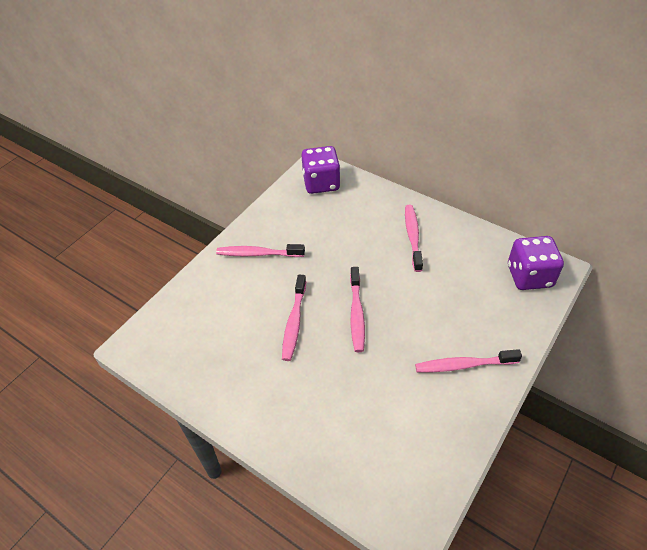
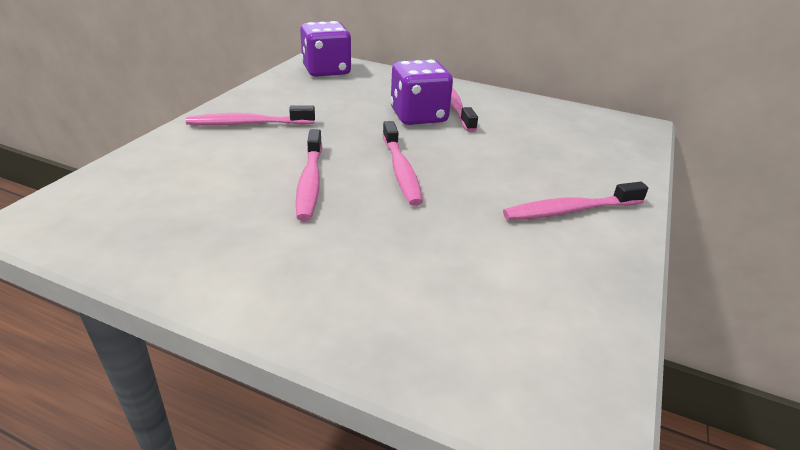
camera: 15 degrees left, 15 degrees down
purple dice [508,236,564,290] -> purple dice moved to [390,59,453,125]

